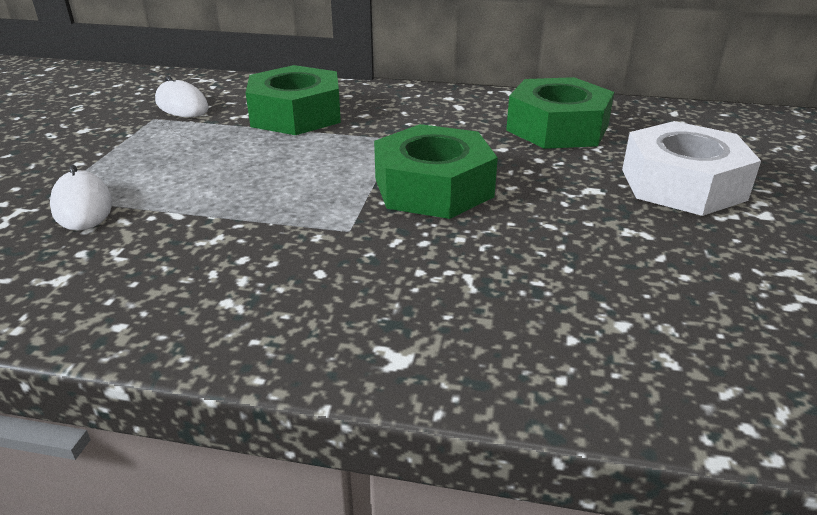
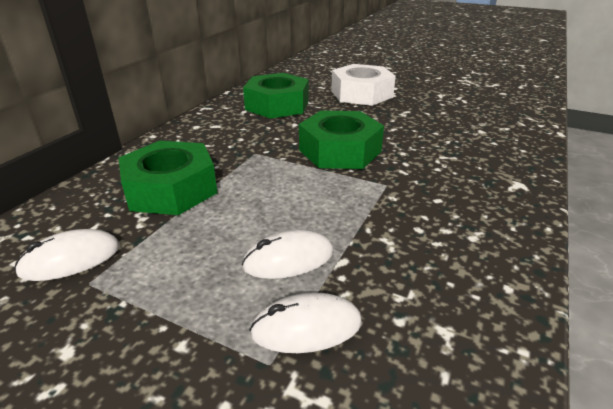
camera: 75 degrees left, 0 degrees up
none -> white mouse [241,230,334,279]

